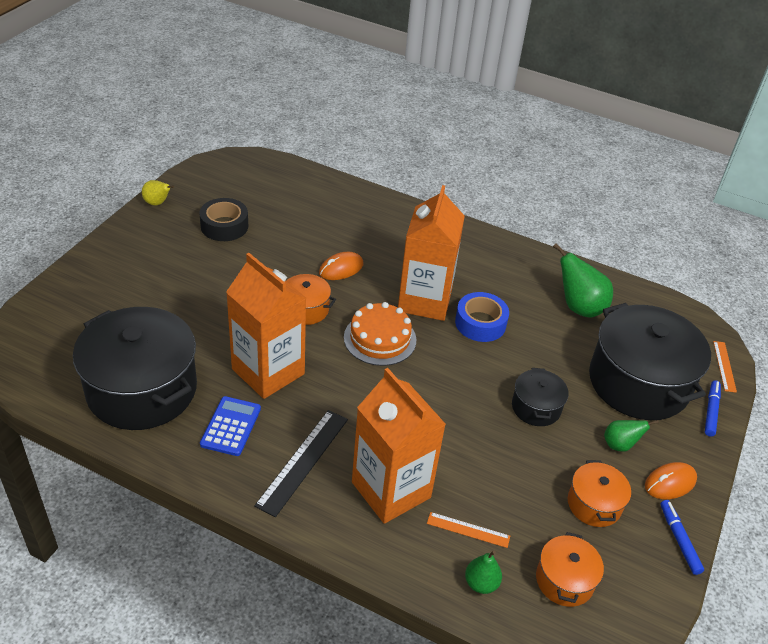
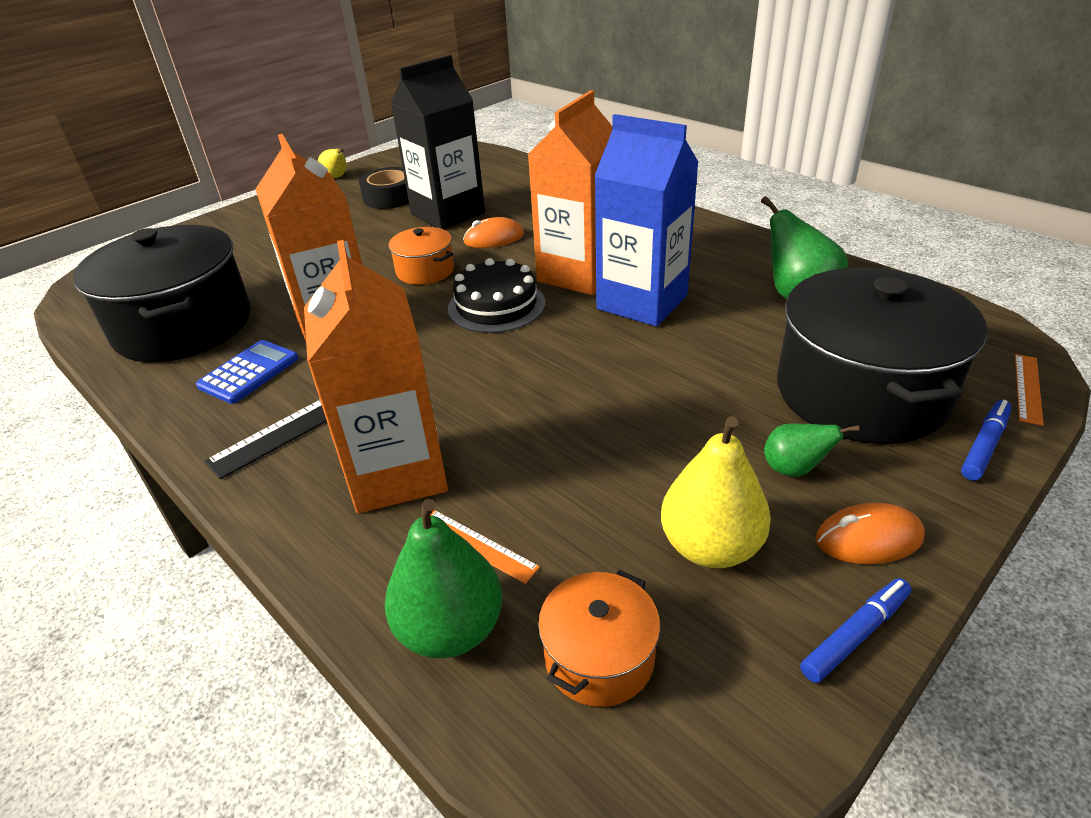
camera: 25 degrees right, 5 degrees down
orange cake [344,302,416,366] -> black cake [448,258,545,333]
blue tape [455,292,509,342] -> blue carton [595,114,699,327]
green pear [465,551,502,594] -> green pear [385,499,502,658], size x1.75
black pot [512,368,568,426] -> none
orange pot [568,460,631,527] -> yellow pear [661,416,771,568]
blue marker [660,500,704,575] -> blue marker turned 45 degrees clockwise [800,578,912,683]
none -> black carton [391,55,485,229]

